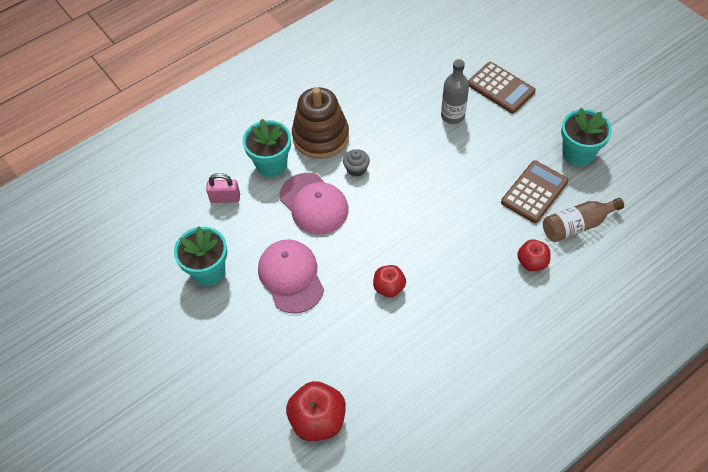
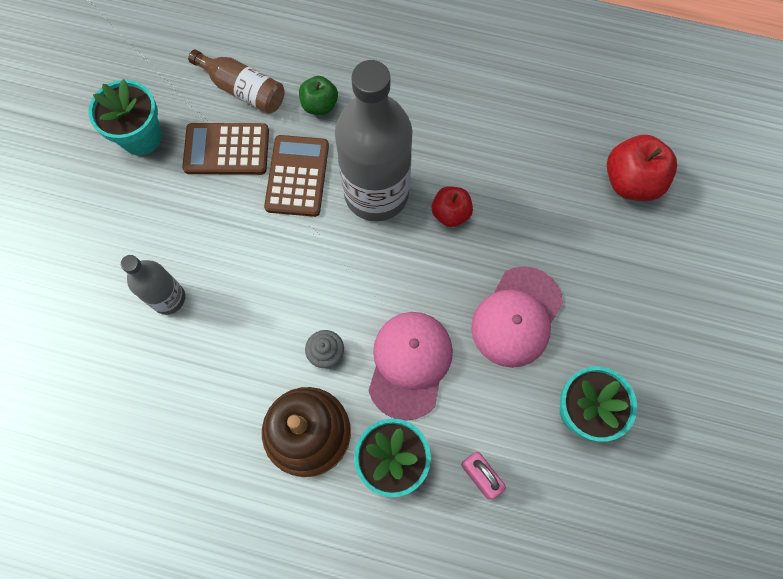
camera: 130 degrees left, 15 degrees up
brown calculator [468,62,536,113] -> brown calculator moved to [264,135,329,217]
red apple [517,240,550,271] -> green apple [299,76,338,115]
none -> grey bottle [335,60,413,222]

